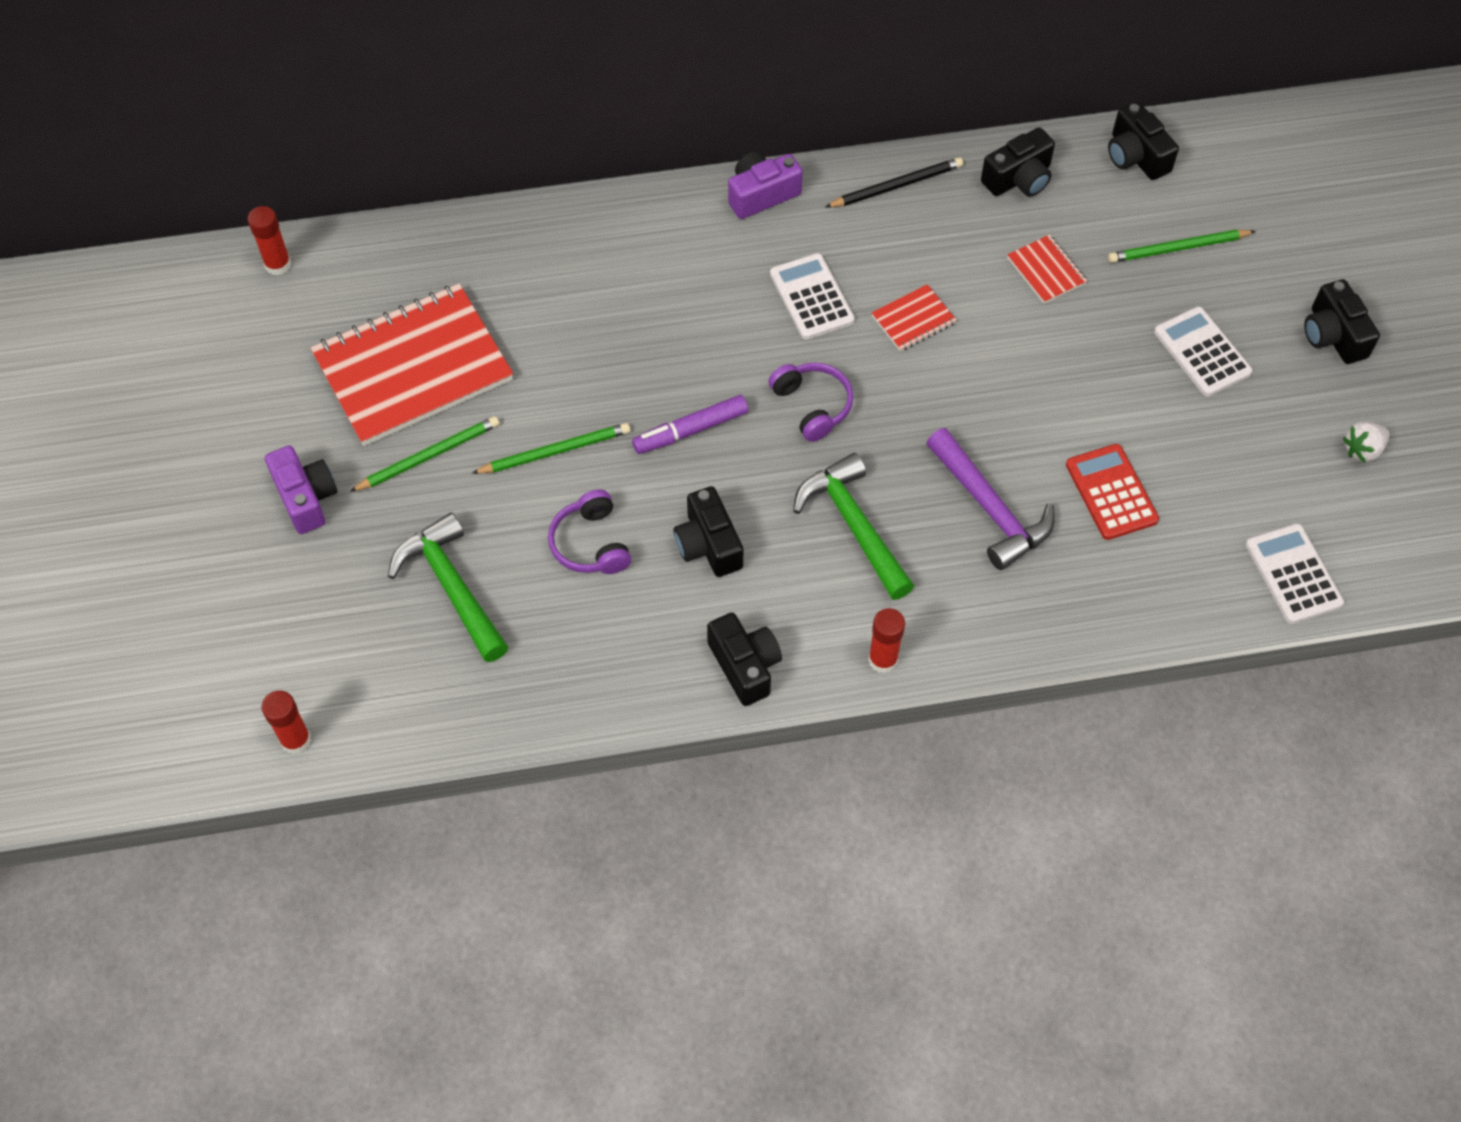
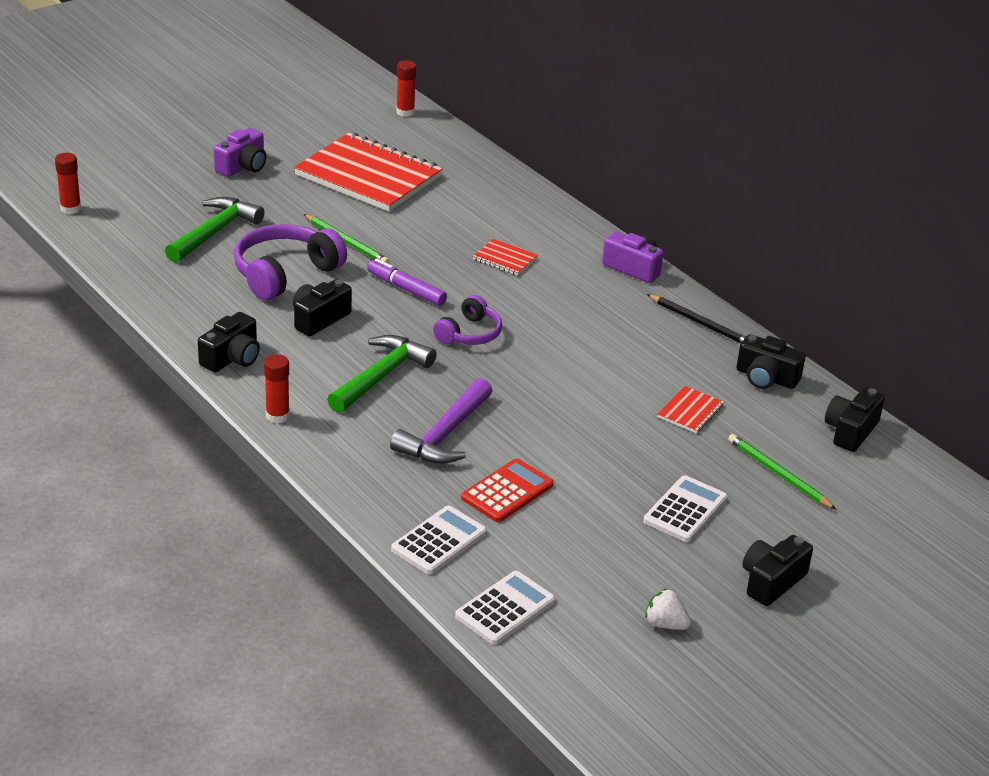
camera: 60 degrees right, 25 degrees down
green pencil [350,416,500,492] -> none
purple headphones [548,490,631,574] -> purple headphones [234,224,347,300], size x1.65
white calculator [770,253,855,340] -> white calculator moved to [391,505,487,574]
red notebook [872,284,957,351] -> red notebook moved to [473,239,538,276]

